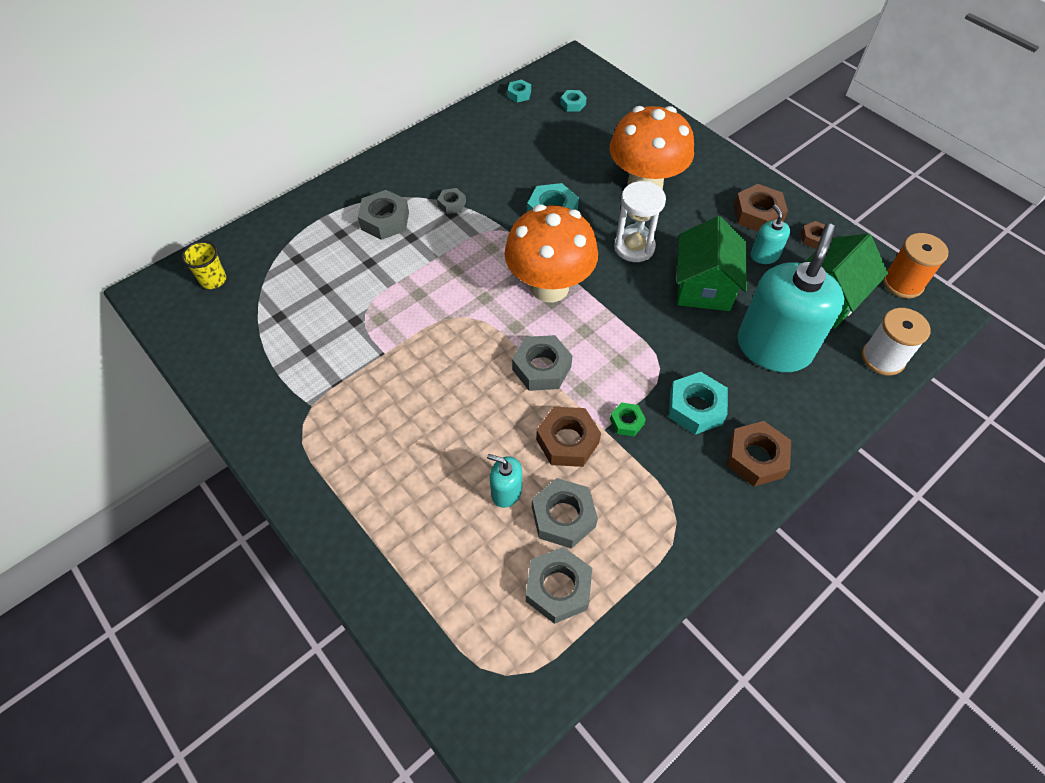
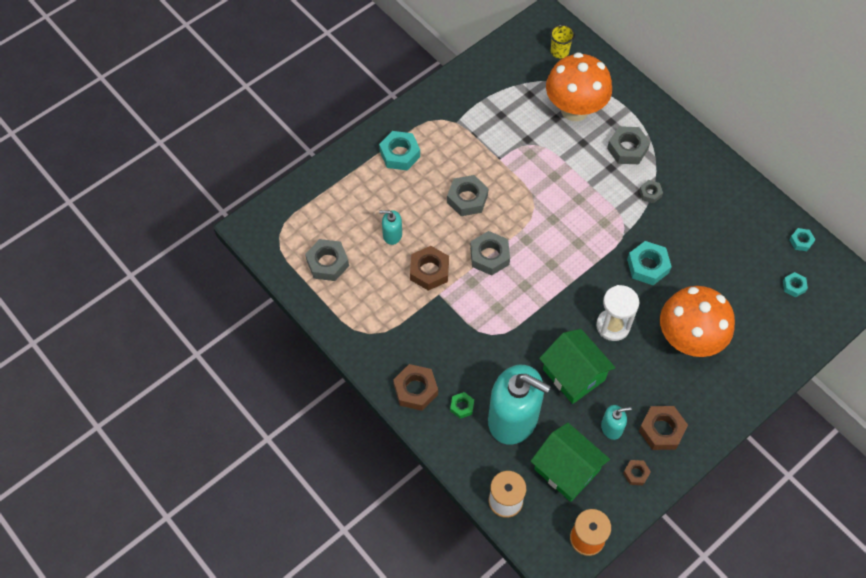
camera: 90 degrees right, 5 degrees up
turquoise soap dispenser [487,454,522,508] -> turquoise soap dispenser turned 105 degrees counterclockwise [379,210,402,245]
orange mushroom [504,204,598,302] -> orange mushroom moved to [546,52,612,121]
grey nut [532,478,598,549] -> grey nut moved to [447,175,489,216]
green nut [610,403,646,436] -> green nut moved to [450,392,474,419]
turquoise nut [669,372,728,435] -> turquoise nut moved to [379,131,420,170]
green house [677,216,747,311] -> green house turned 45 degrees clockwise [539,329,616,404]

